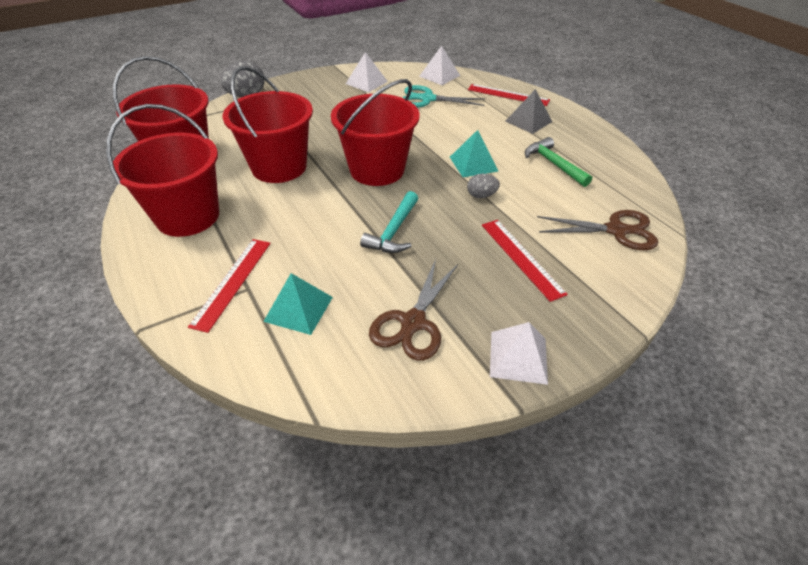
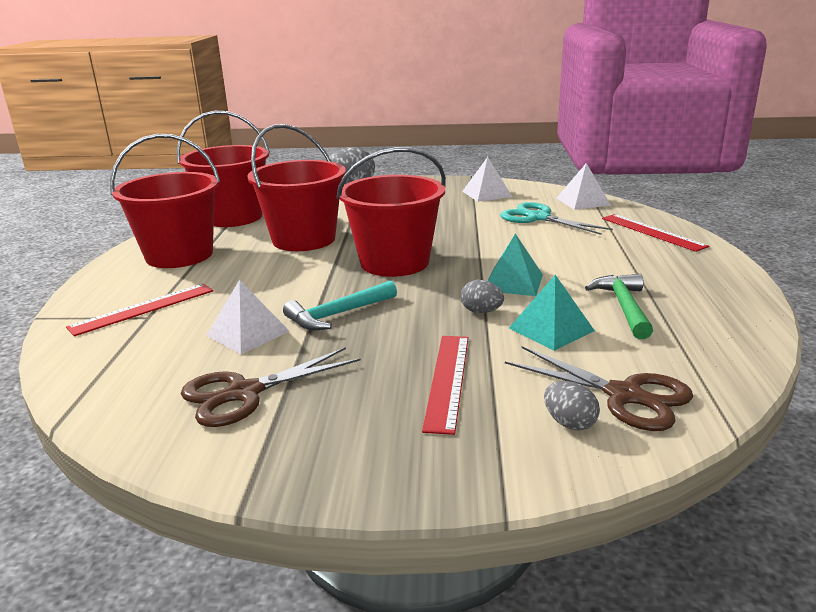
camera: 35 degrees right, 20 degrees down
turquoise pyramid [263,273,333,335] -> turquoise pyramid moved to [509,275,595,351]
white pyramid [490,322,548,385] -> white pyramid moved to [206,280,289,354]
grey pyramid [505,89,552,134] -> none
none -> grey egg [544,381,600,430]

